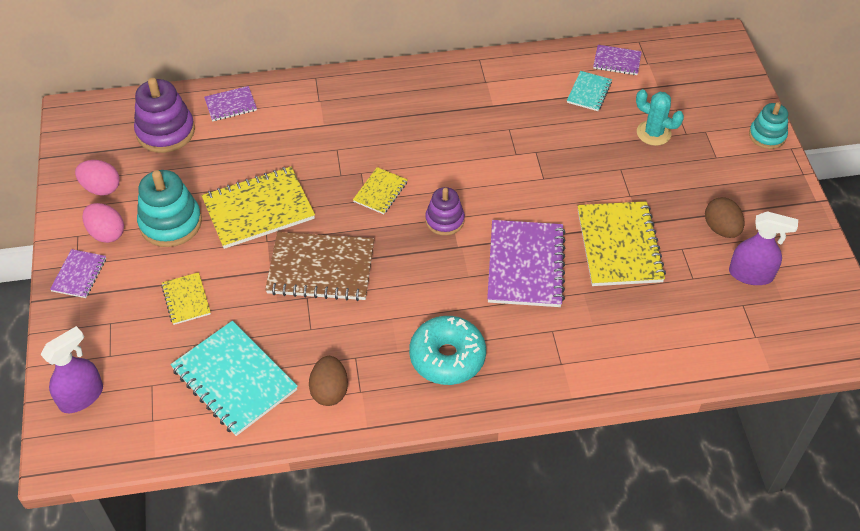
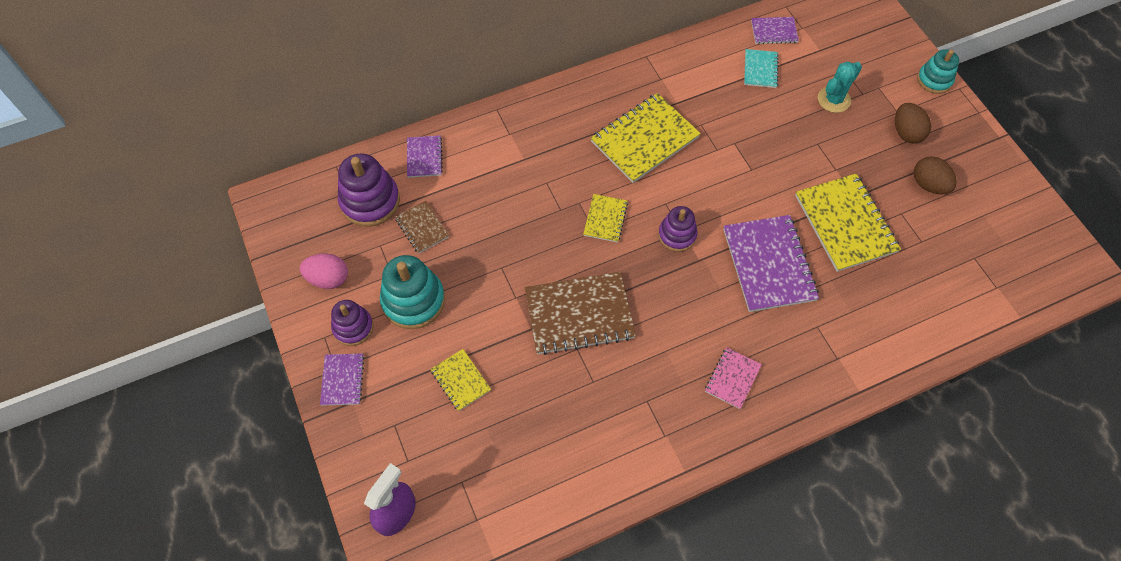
camera: 15 degrees left, 10 degrees up
pink egg [82,203,124,243] -> purple stacking toy [331,300,374,346]
turquoise notebook [171,321,298,436] -> none
yellow notebook [202,167,315,249] -> yellow notebook moved to [591,93,701,183]
purple notebook [204,86,257,121] -> purple notebook turned 60 degrees counterclockwise [407,135,443,178]
brown egg [309,356,348,406] -> brown egg moved to [895,103,931,143]
turquoise donut [409,316,486,385] -> pink notebook [705,347,762,409]
turquoise cactus [636,89,684,146] -> turquoise cactus turned 60 degrees counterclockwise [818,62,862,113]
purple spray bottle [729,211,798,285] -> none
none -> brown notebook [395,201,449,254]

